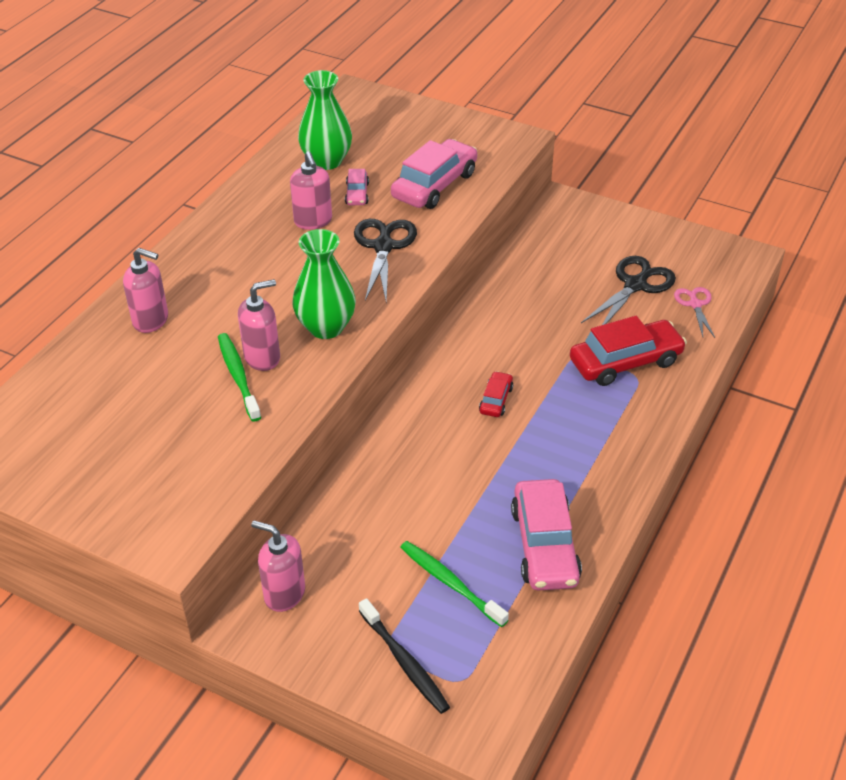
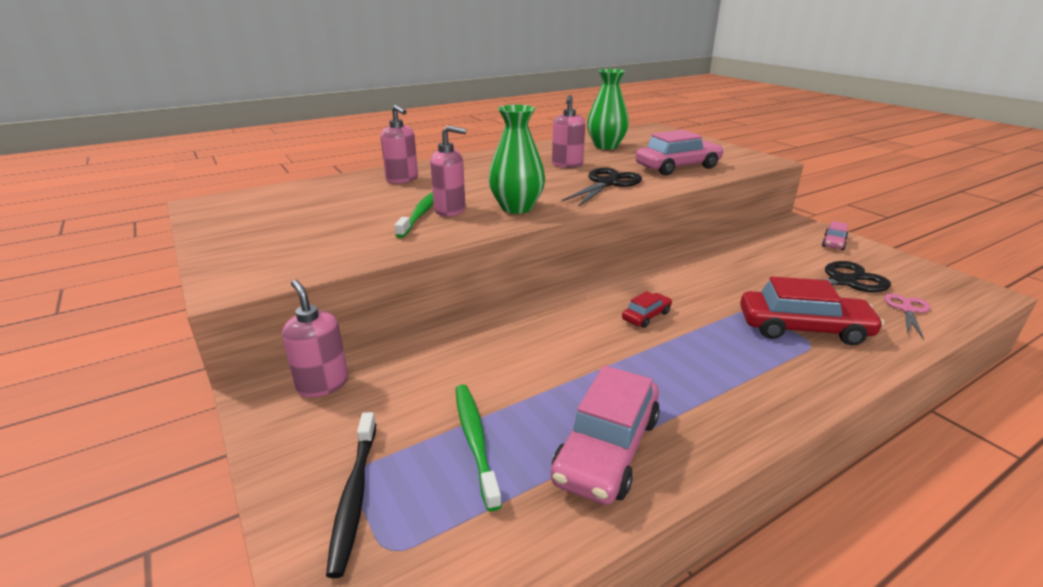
camera: 30 degrees right, 15 degrees down
pink car [345,169,369,205] -> pink car moved to [822,221,848,250]

